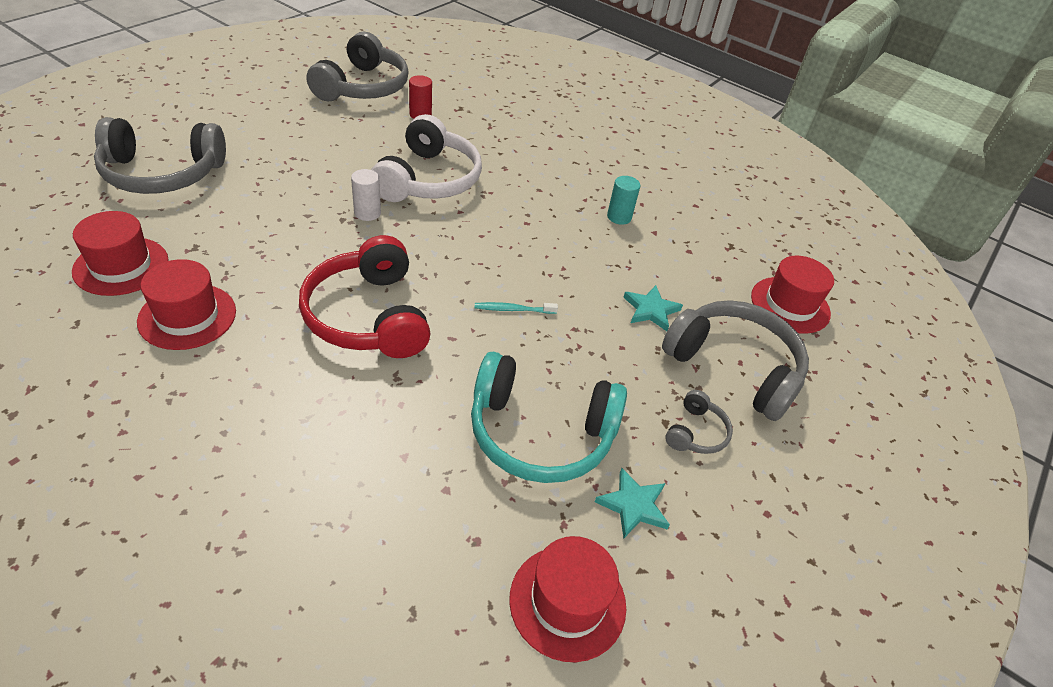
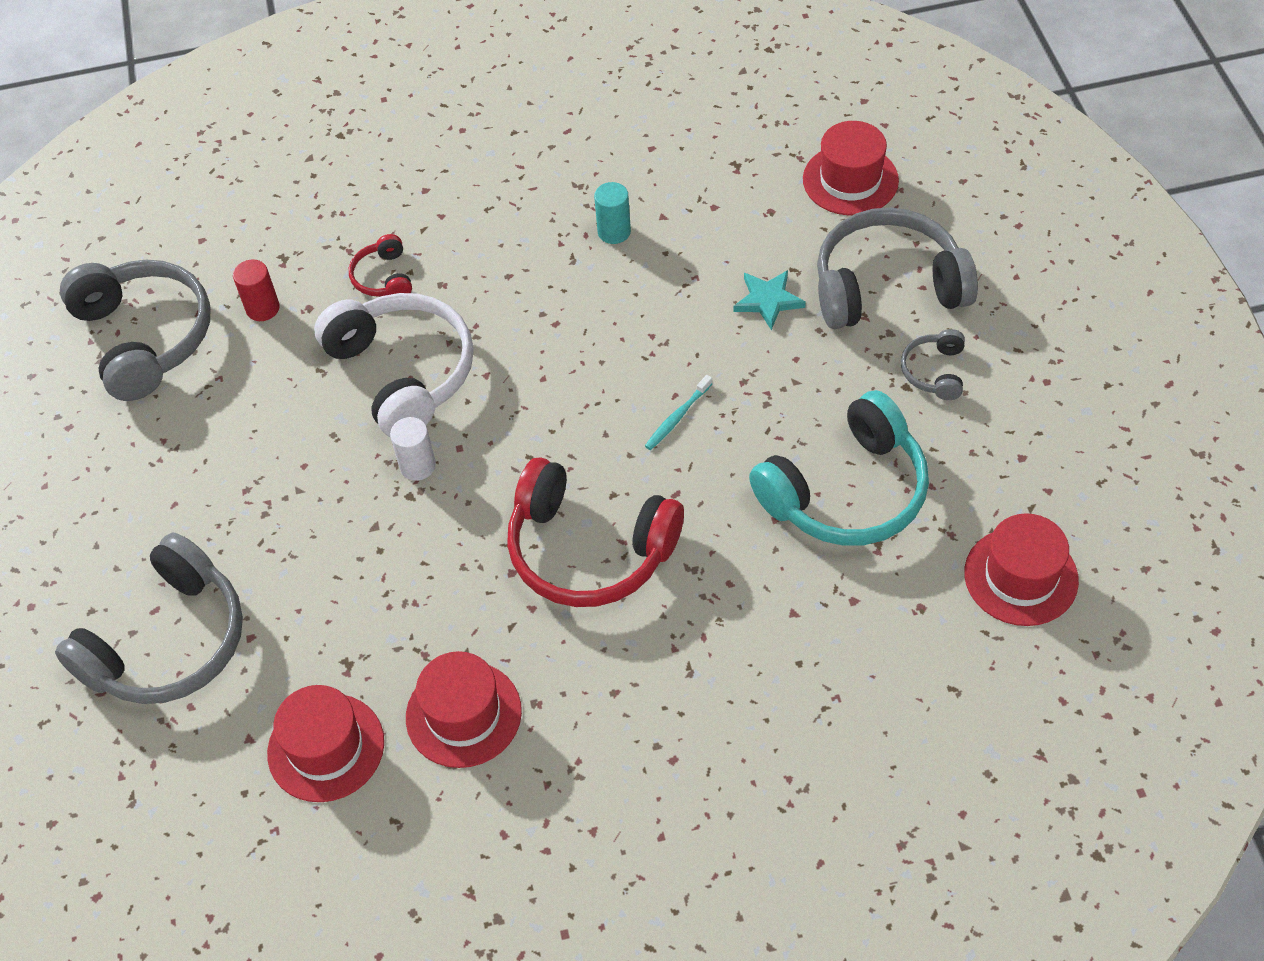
camera: 40 degrees left, 10 degrees up
turquoise star [595,468,670,538] -> none
grey headphones [665,390,733,454] -> grey headphones turned 150 degrees counterclockwise [901,329,965,400]
none -> red headphones [349,234,412,297]

